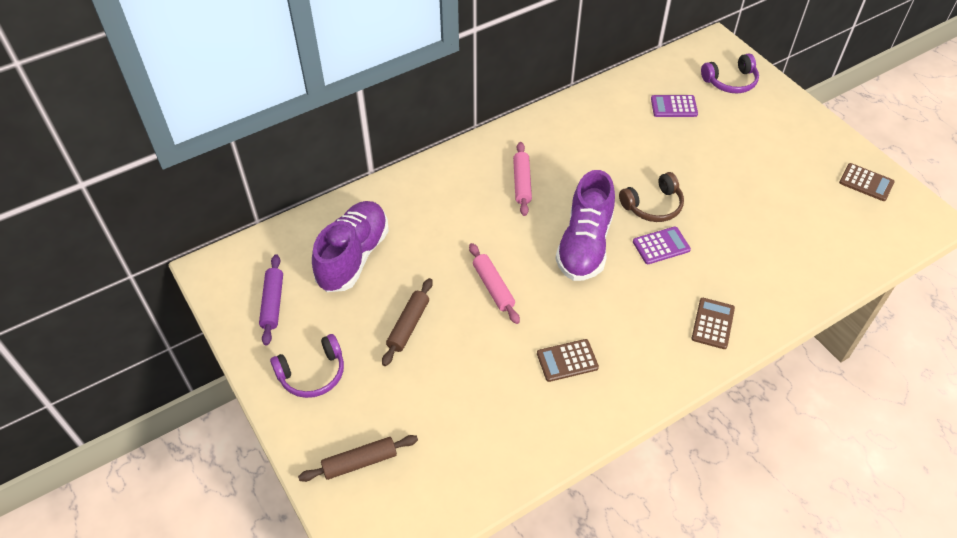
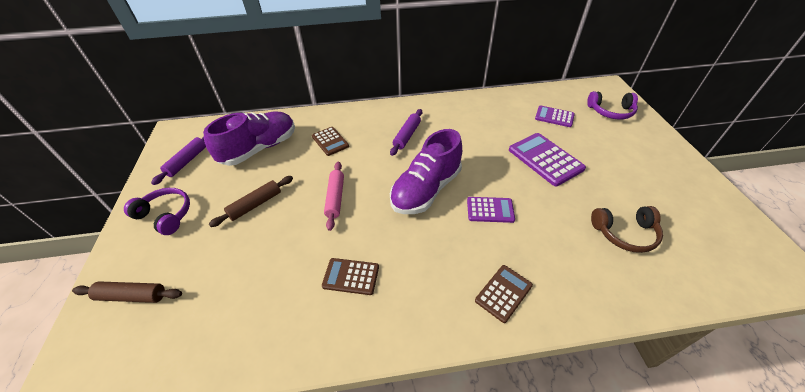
camera: 25 degrees right, 5 degrees down
purple headphones [270,334,344,398] -> purple headphones turned 150 degrees counterclockwise [124,188,190,235]
pink rolling pin [513,142,532,216] -> purple rolling pin [390,109,422,156]
brown headphones [619,172,684,222] -> brown headphones moved to [591,206,663,253]
brown calculator [839,163,895,201] -> brown calculator moved to [312,127,349,156]
none -> purple calculator [509,133,586,186]

